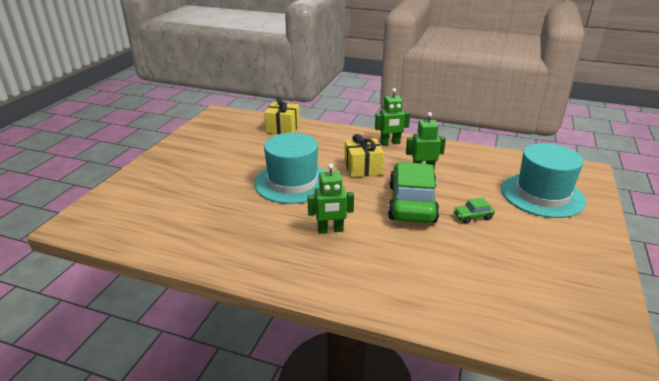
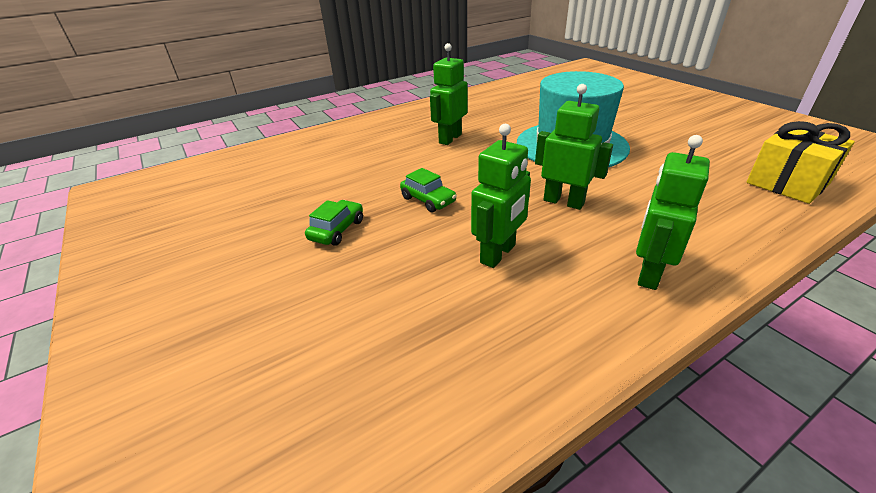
camera: 130 degrees right, 5 degrees up
yellow gift [345,134,384,177] -> green robot [535,84,613,210]
green car [388,162,440,223] -> green car [400,168,457,212], size x0.41
turquoise hat [501,143,586,218] -> none

